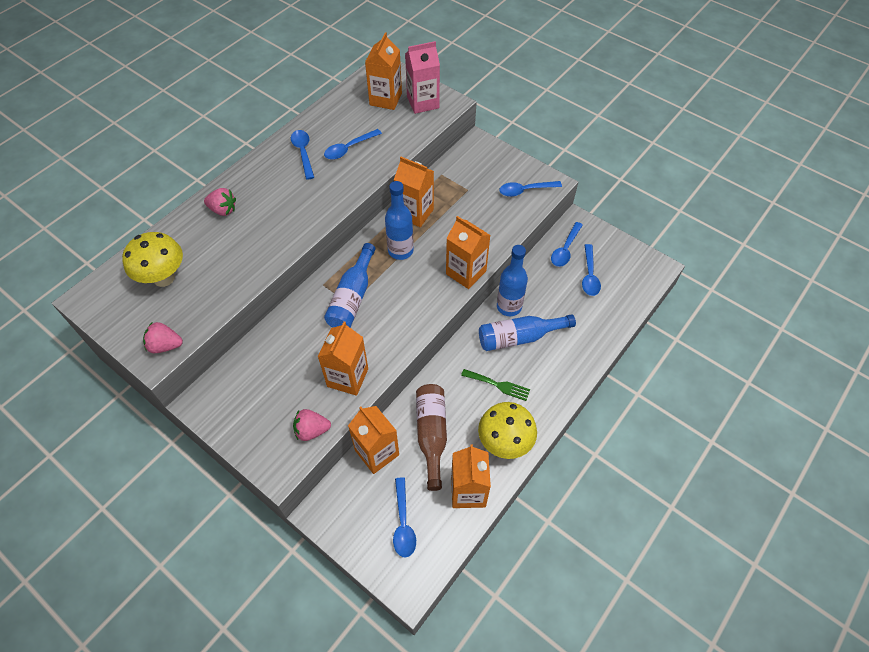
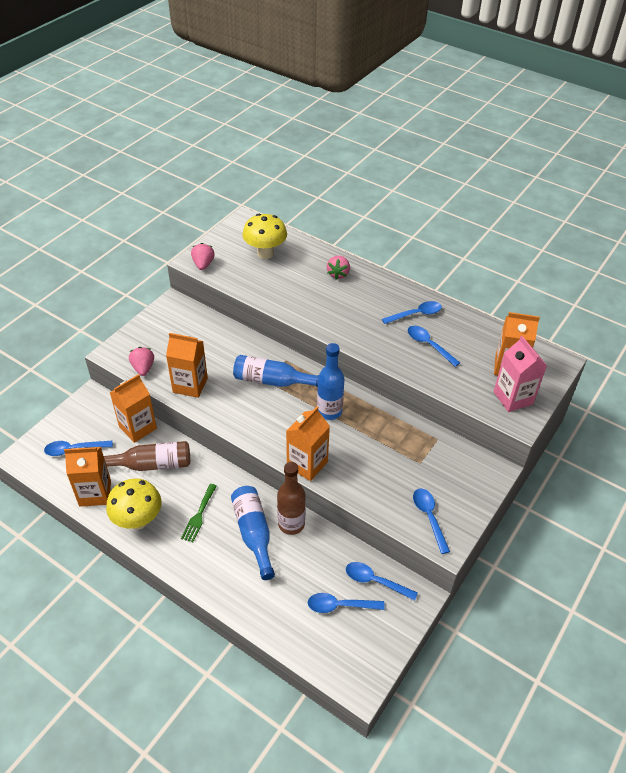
camera: 85 degrees right, 10 degrees down
orange carton [394,157,434,227] -> none
blue bottle [497,245,528,316] -> brown bottle [277,462,306,535]

